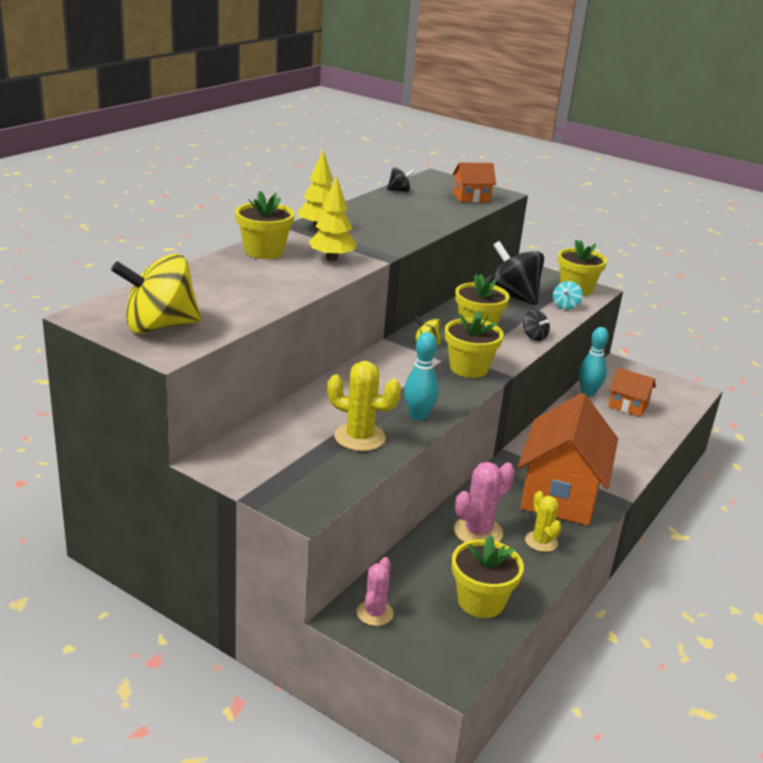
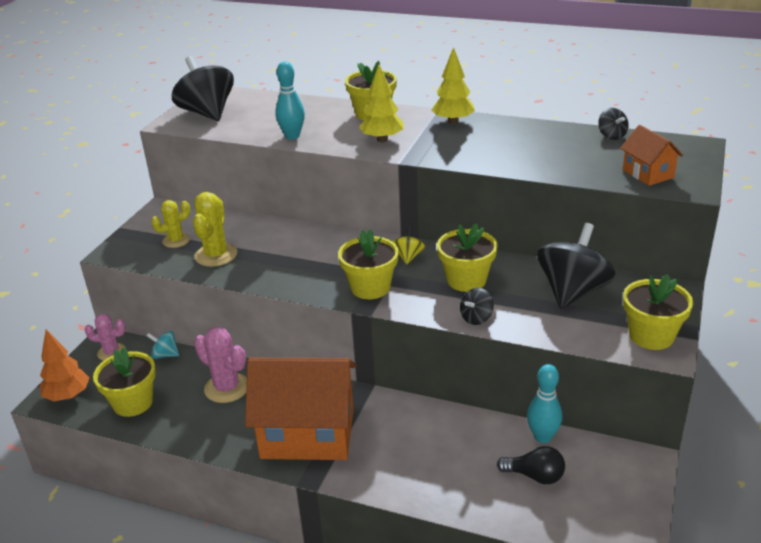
camera: 80 degrees right, 5 degrees up
yellow spinning top [111,253,201,334] -> black spinning top [172,56,234,121]
turquoise bowling pin [404,332,439,420] -> turquoise bowling pin moved to [275,61,305,140]
yellow cactus [525,491,561,552] -> yellow cactus moved to [151,200,190,248]
turquoise spinning top [553,281,583,310] -> turquoise spinning top moved to [147,331,179,359]
orange house [608,367,656,417] -> black light bulb [497,446,565,484]
none -> orange tree [40,330,90,401]

